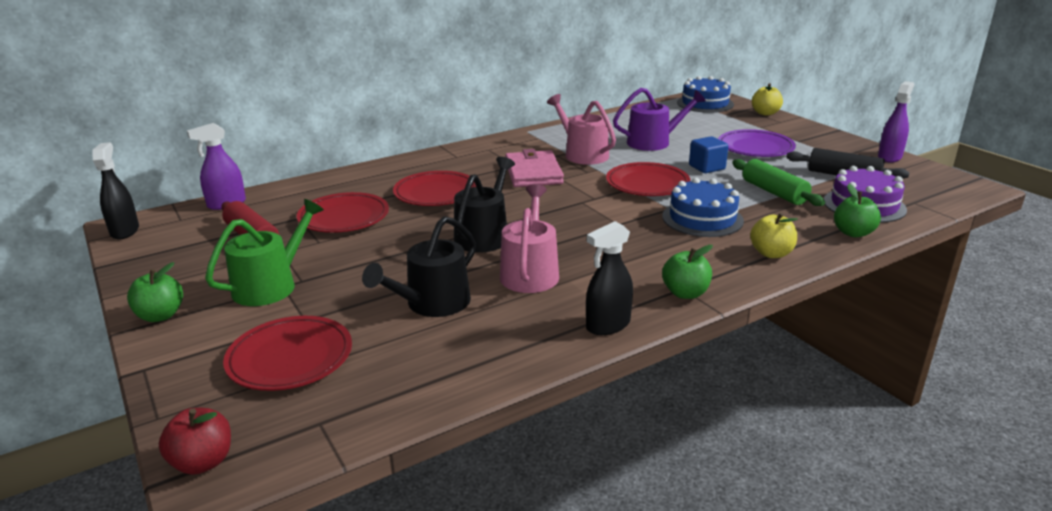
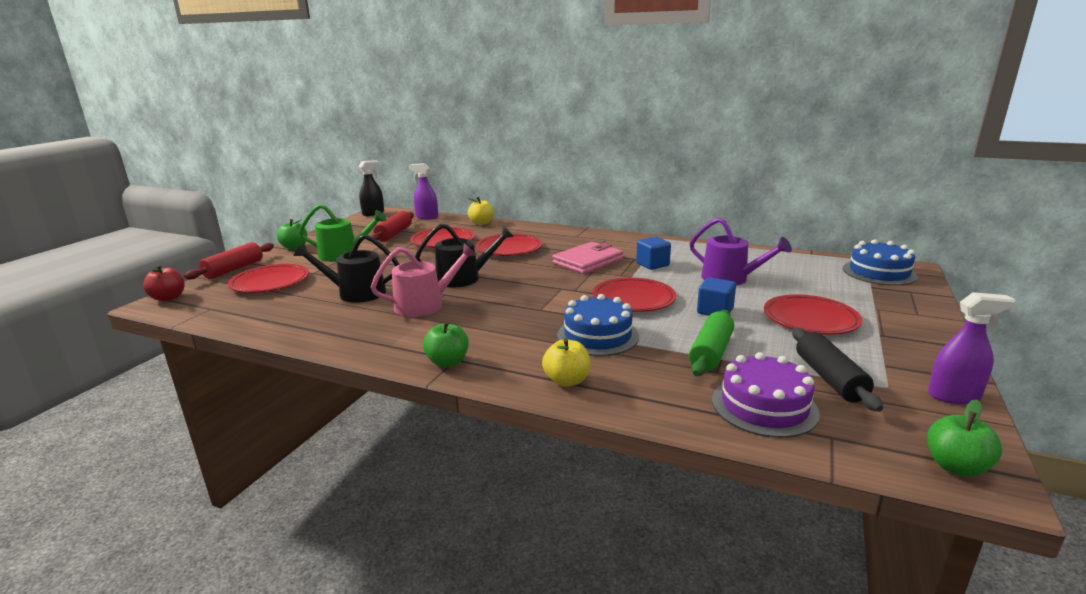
camera: 55 degrees right, 5 degrees down
pink watering can [547,94,616,165] -> blue cube [636,237,671,270]
black spray bottle [586,221,633,335] -> none
purple plate [718,129,796,157] -> red plate [764,294,862,335]
yellow apple [752,83,783,115] -> yellow apple moved to [468,197,494,225]
green apple [834,184,881,237] -> green apple moved to [927,399,1002,477]
none -> red rolling pin [184,242,274,280]

